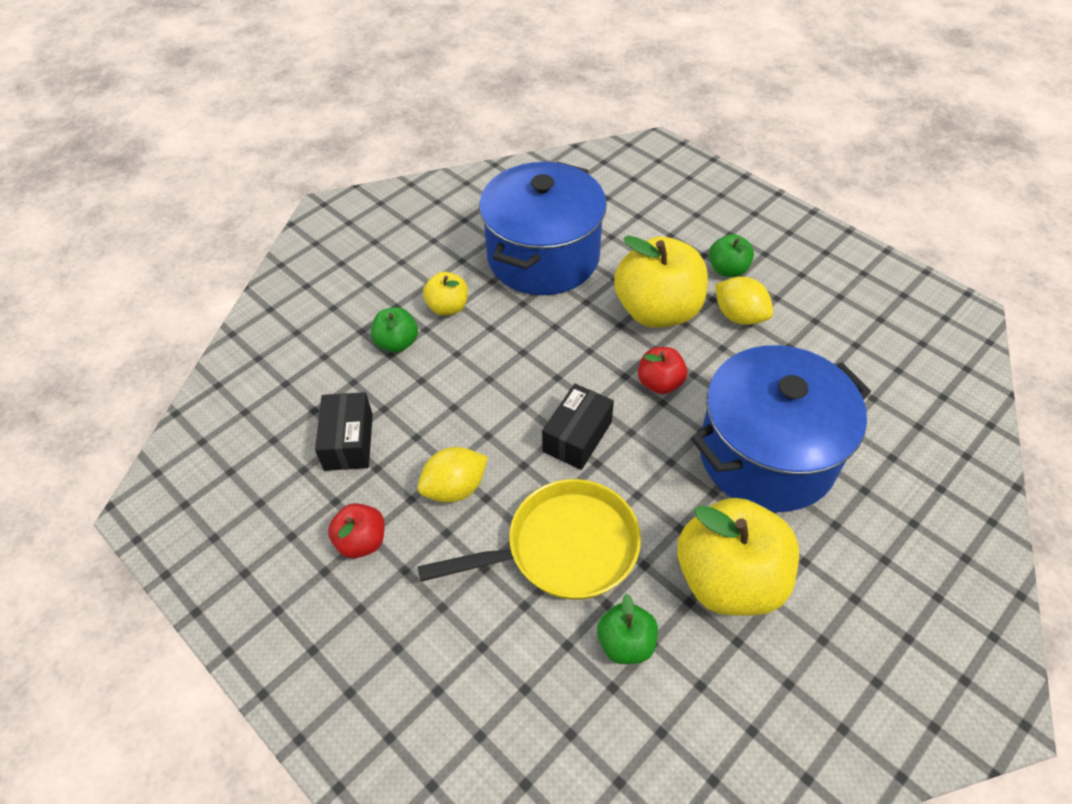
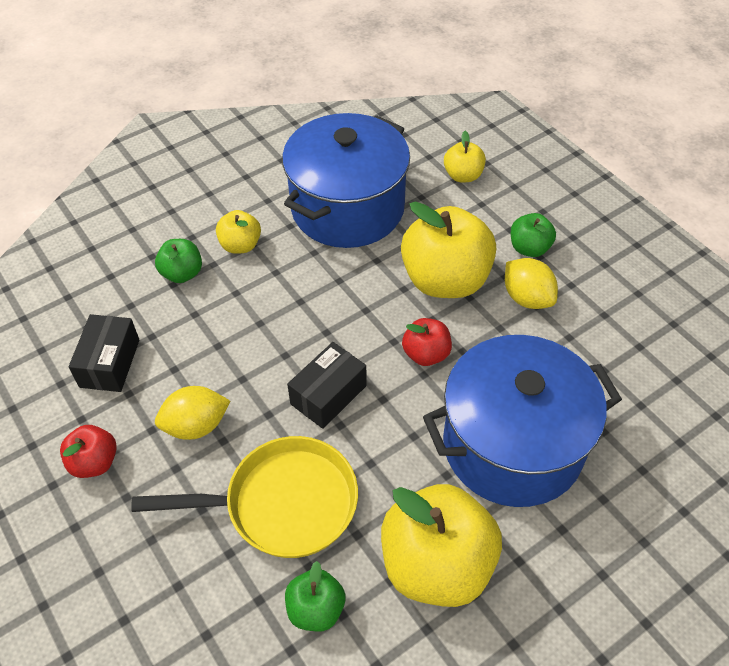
camera: 10 degrees right, 0 degrees up
none -> yellow apple [444,131,486,182]

